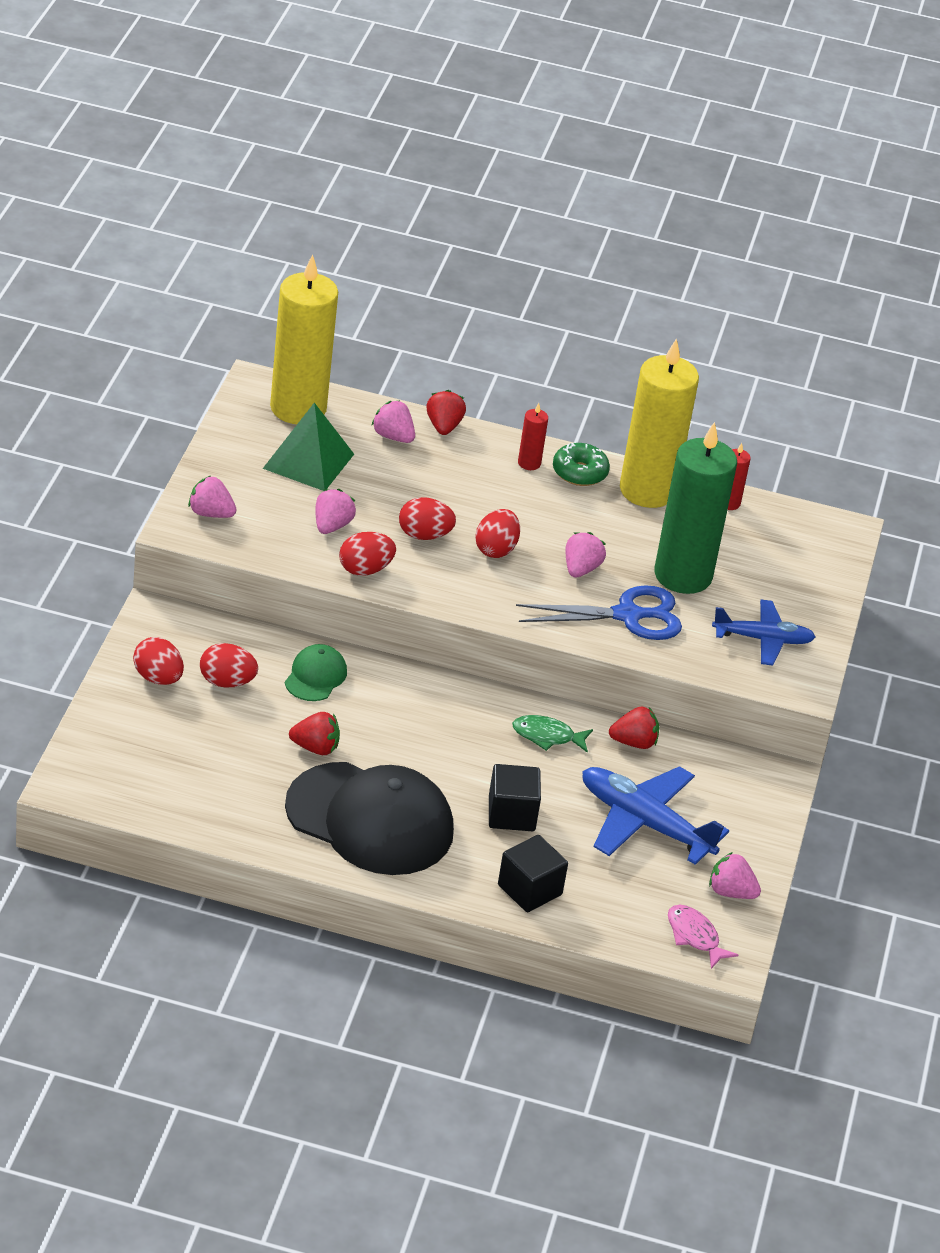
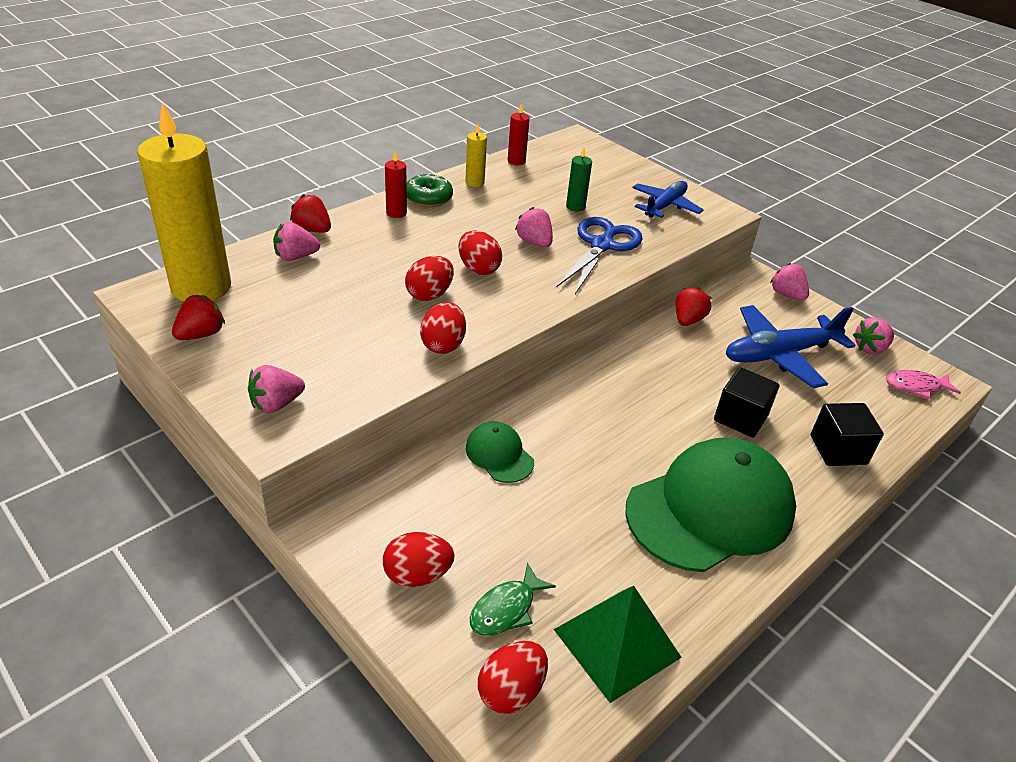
camera: 55 degrees left, 0 degrees up
red egg [200,643,258,687] -> red egg moved to [478,641,548,714]
green pyramid [263,403,354,491] -> green pyramid moved to [554,586,682,703]
black cap [285,762,454,875] -> green cap [625,437,796,572]
red strawberry [289,712,340,755] -> red strawberry moved to [172,294,225,340]
pink strawberry [315,489,356,534] -> pink strawberry moved to [770,263,809,300]
green fish [512,715,593,753] -> green fish moved to [470,562,556,636]
yellow candle [620,338,699,508] -> yellow candle [465,124,487,187], size x0.41
green candle [654,422,737,594] -> green candle [566,148,592,212], size x0.41

